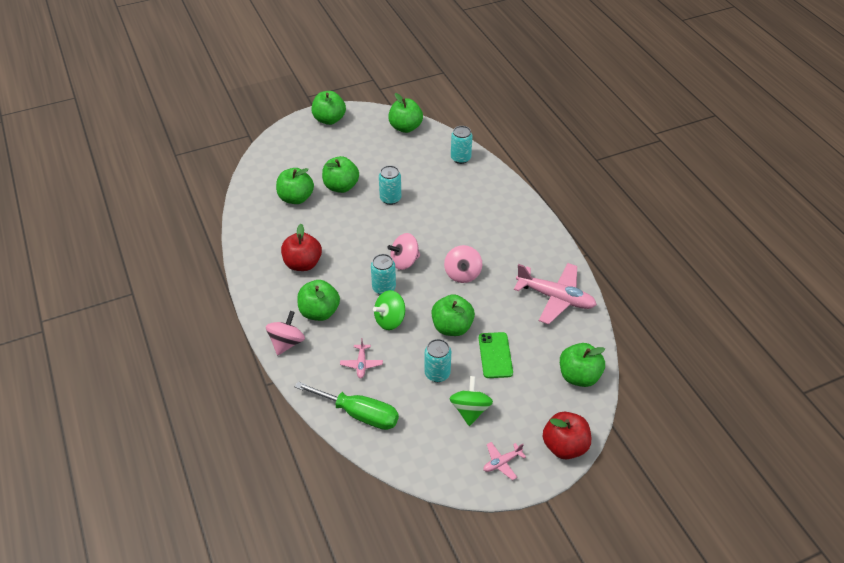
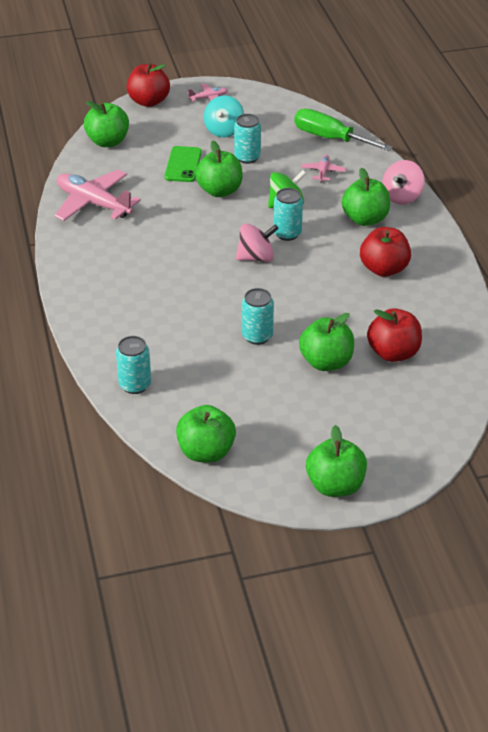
camera: 170 degrees left, 5 degrees down
green apple [276,168,314,204] -> red apple [367,308,422,362]
pink spinning top [444,245,482,283] -> none
green spinning top [449,376,493,426] -> turquoise spinning top [204,95,244,137]

